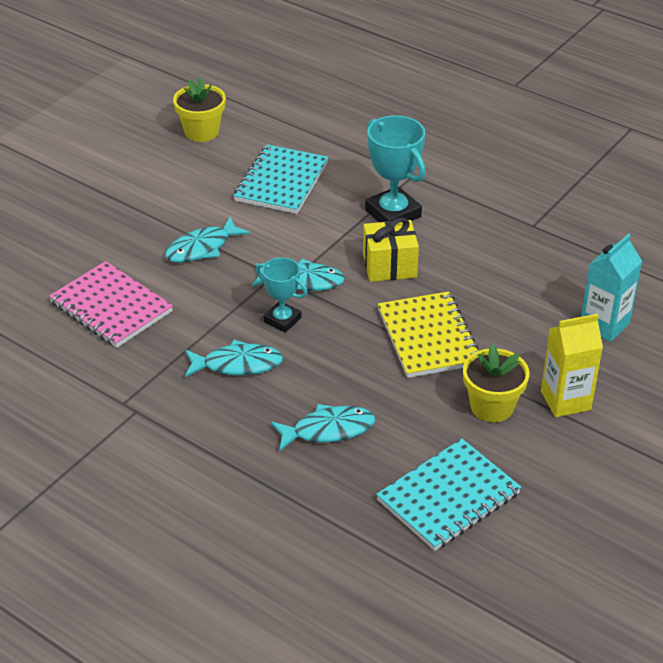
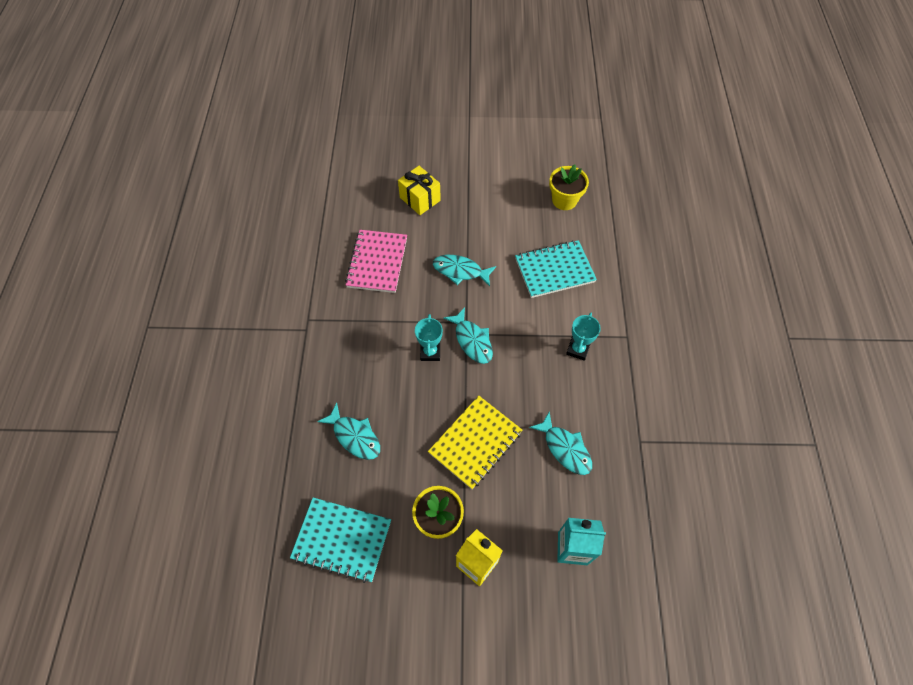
camera: 55 degrees right, 20 degrees up
turquoise fish [185,340,283,377] -> turquoise fish moved to [529,411,592,475]
yellow gift [363,217,419,282] -> yellow gift moved to [398,166,441,215]
turquoise trophy [365,115,426,222] -> turquoise trophy [566,313,601,361], size x0.61

